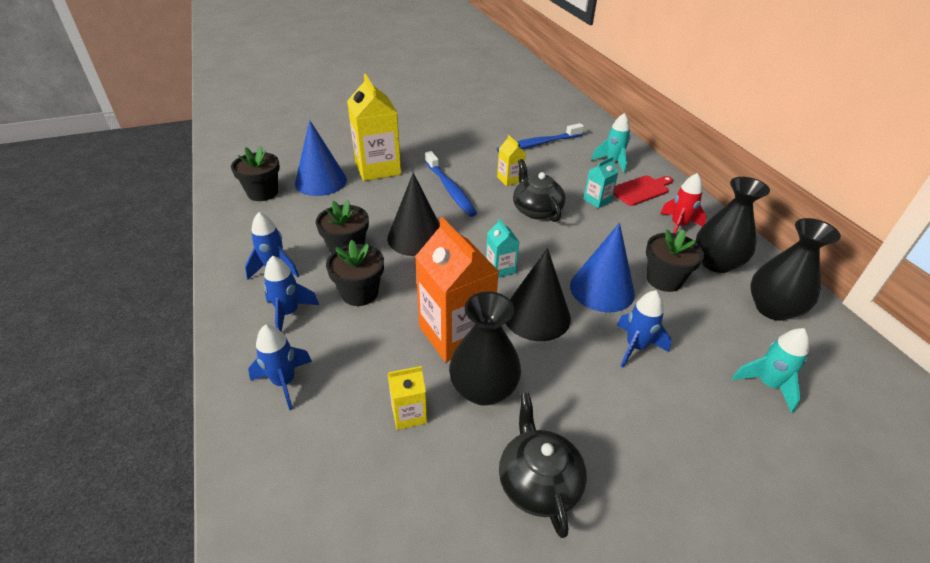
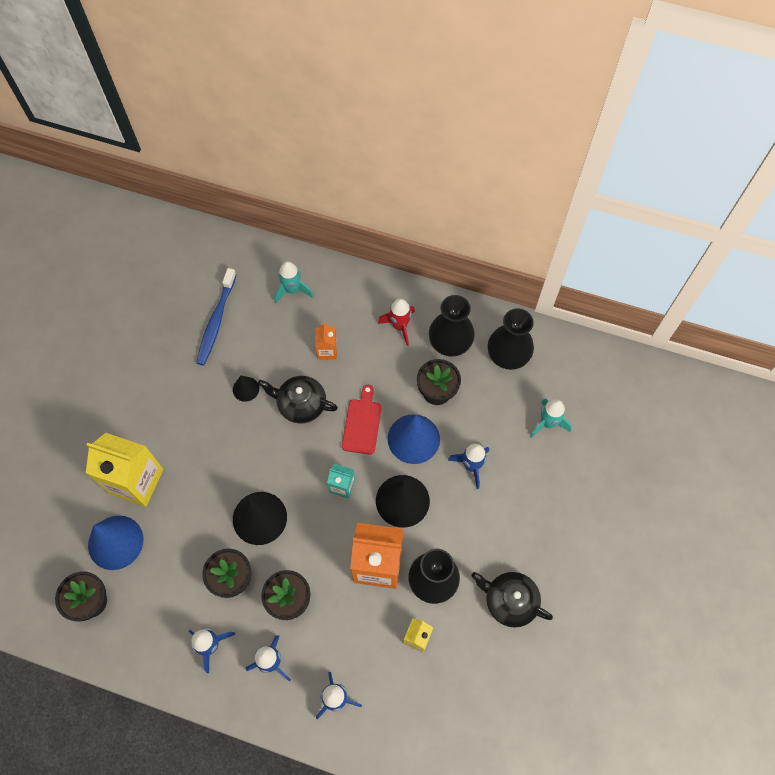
camera: 50 degrees left, 25 degrees up
blue toothbrush [425,151,477,217] -> none
yellow carton [497,135,526,186] -> black cone [233,376,259,402]
turquoise carton [583,156,618,208] -> orange carton [315,322,337,360]
red cutting board [613,175,673,206] -> red cutting board moved to [342,385,382,455]

